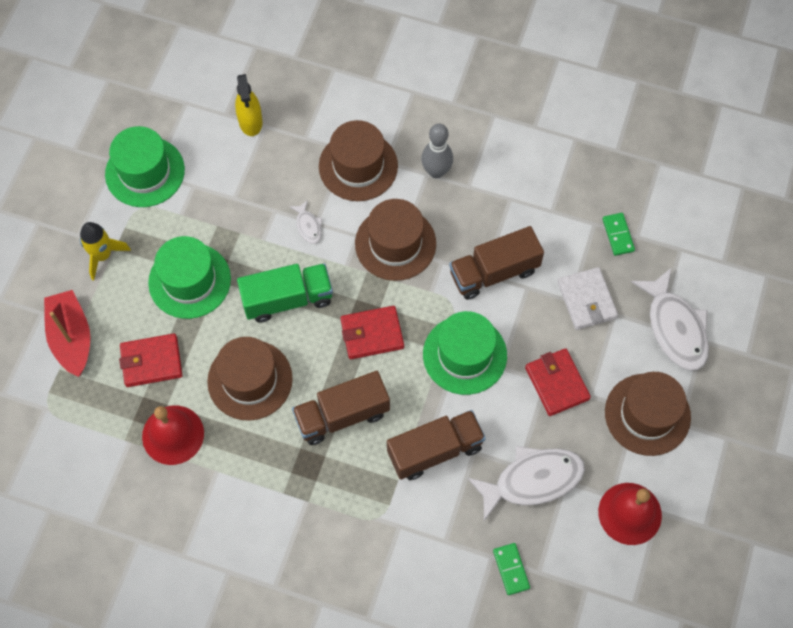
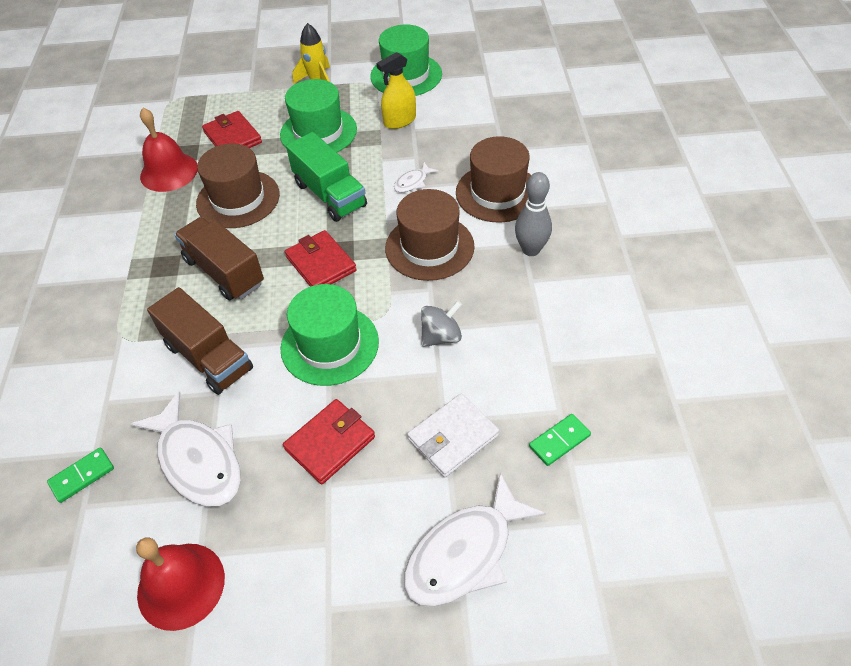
camera: 70 degrees right, 15 degrees down
red boat [44,290,90,377] -> none
yellow spray bottle [235,74,263,136] -> yellow spray bottle moved to [377,52,416,129]
brown truck [449,226,544,300] -> grey spinning top [421,301,462,347]
brown hat [605,372,691,456] -> none

